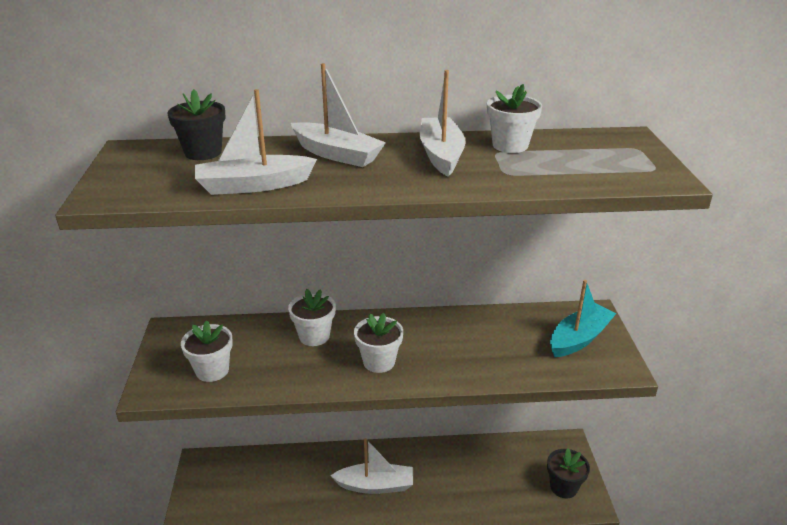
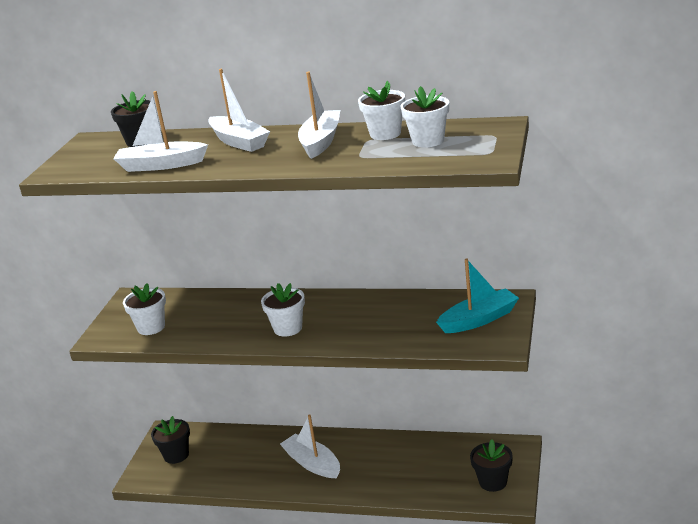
camera: 20 degrees right, 5 degrees down
white flower pot [288,289,336,346] -> white flower pot moved to [400,86,449,148]
white boat [331,438,413,494] -> white boat turned 150 degrees counterclockwise [280,415,340,478]
none -> black flower pot [151,416,190,464]

